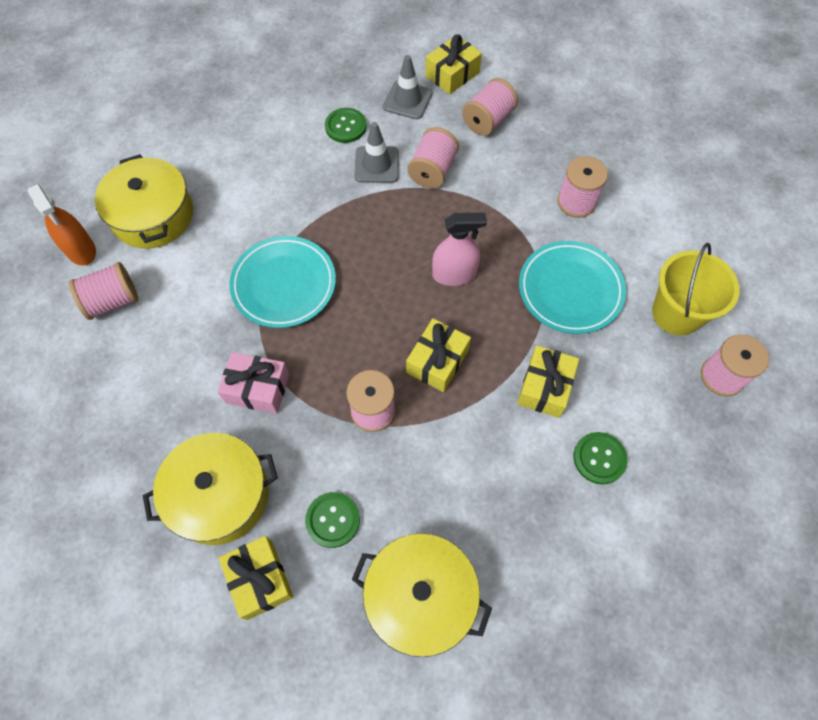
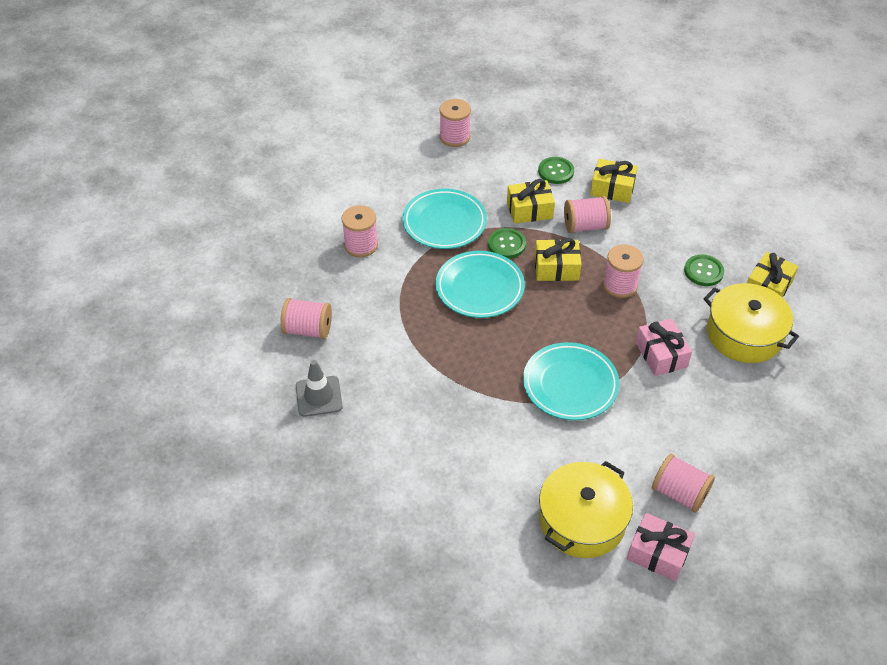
camera: 120 degrees left, 15 degrees down
orange spray bottle [28,184,96,266] -> pink gift [627,513,695,581]
green button [325,108,367,143] -> green button moved to [488,228,526,258]
yellow pot [352,533,492,657] -> none
grey traffic cone [354,122,399,183] -> none
pink spool [407,127,459,189] -> pink spool moved to [564,196,611,233]
yellow gift [425,35,482,94] -> yellow gift moved to [590,159,638,203]
pink spray bottle [432,212,487,286] -> turquoise plate [436,251,525,318]
yellow bucket [652,243,740,335] -> none

